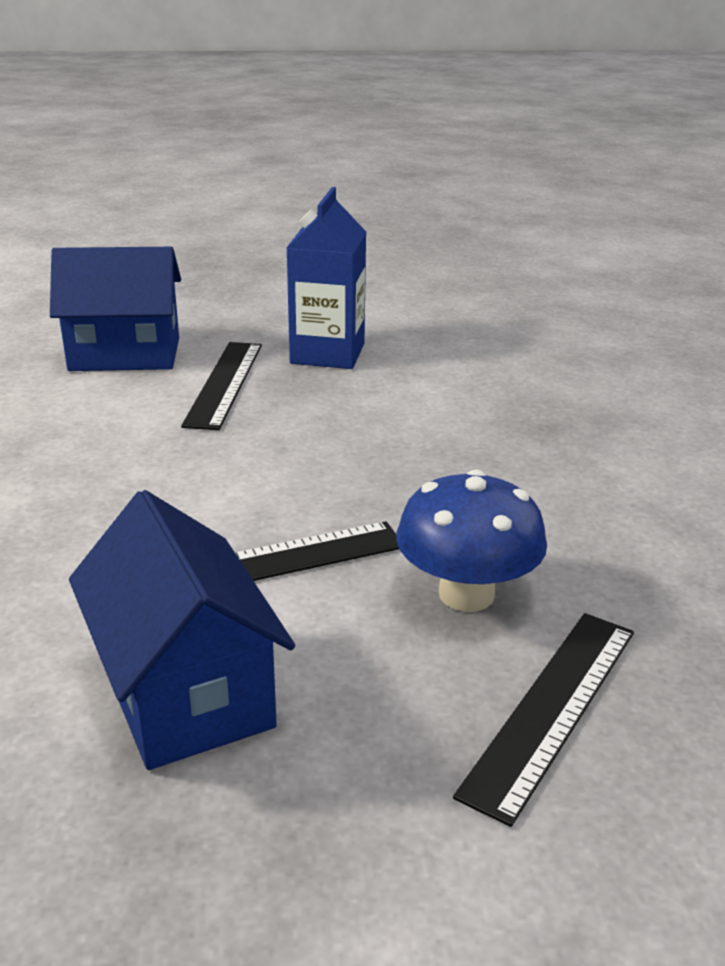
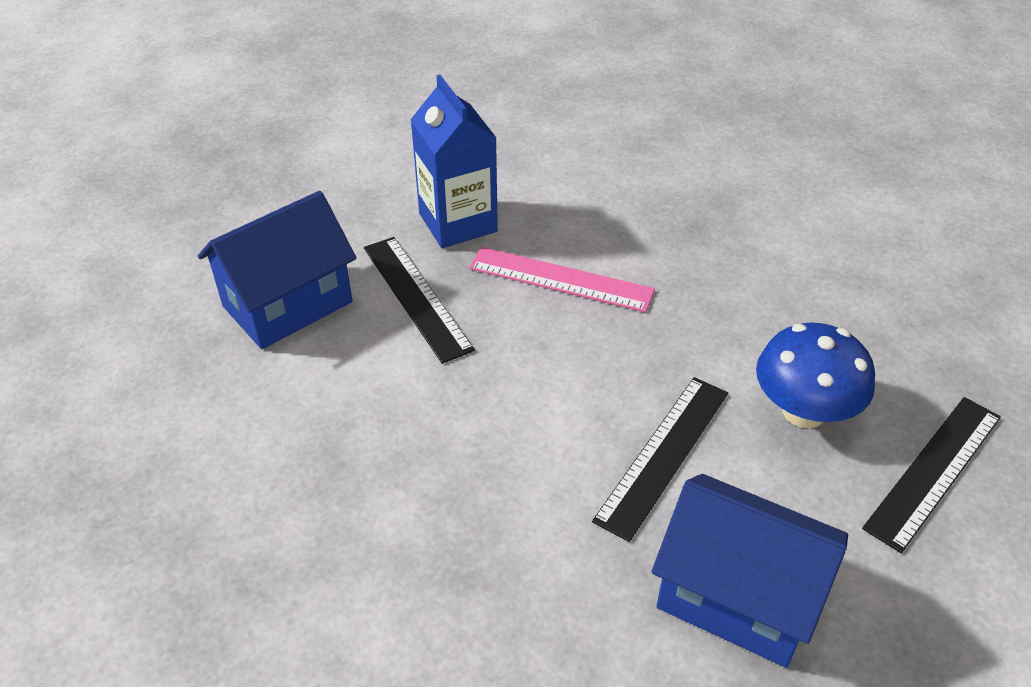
camera: 35 degrees left, 15 degrees up
black ruler [453,613,634,827] -> black ruler turned 45 degrees clockwise [862,397,1001,553]
none -> pink ruler [469,247,655,312]

